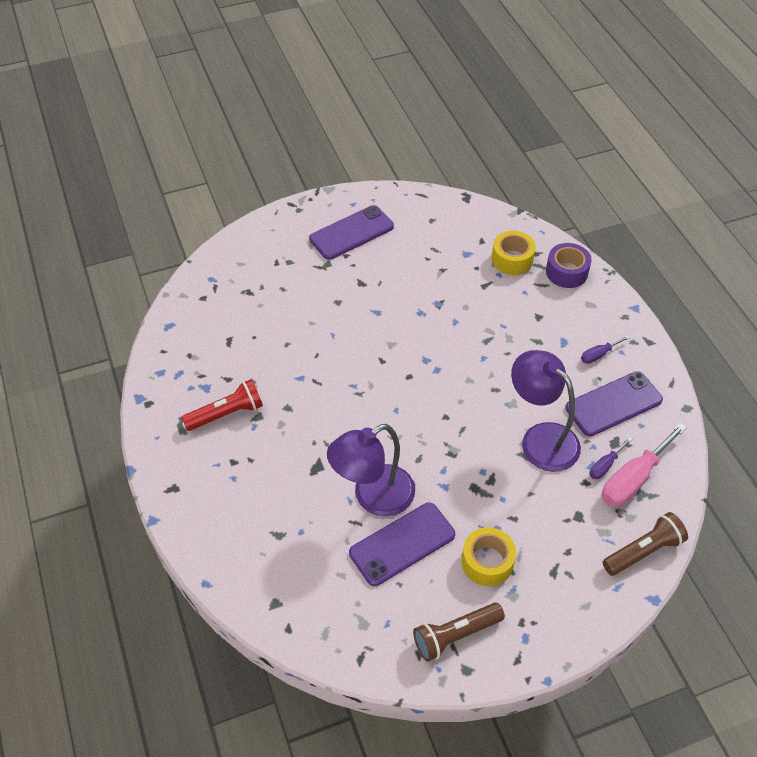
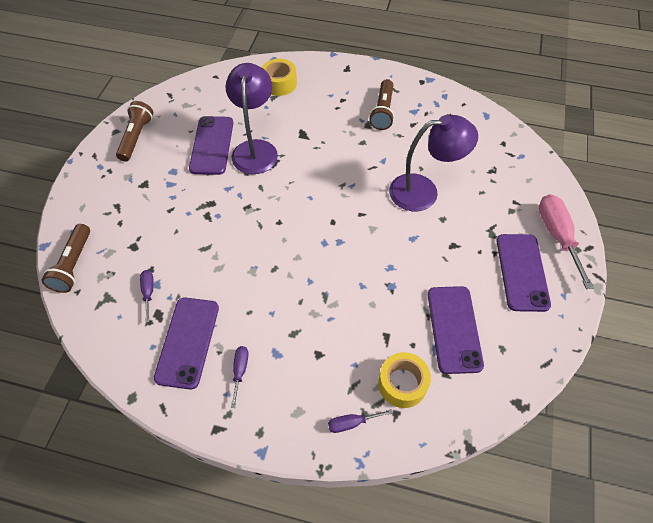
camera: 125 degrees right, 5 degrees up
red flashlight [181,379,263,431] -> brown flashlight [369,79,394,130]
yellow tape [462,527,516,586] -> yellow tape moved to [262,59,297,96]
purple lamp [511,350,581,472] -> purple lamp moved to [389,115,478,211]
purple tape [546,243,591,288] -> purple screwdriver [328,409,393,433]
pink screwdriver [602,423,687,507] -> pink screwdriver moved to [539,194,594,289]
none -> purple phone [428,286,484,374]

